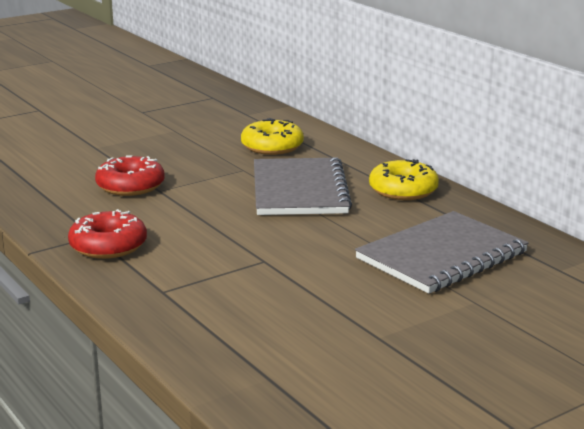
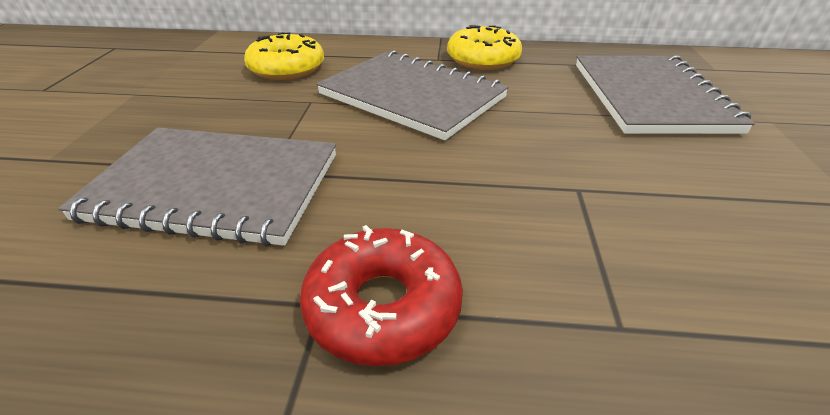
camera: 50 degrees left, 15 degrees up
red donut [95,155,165,196] -> grey notebook [58,127,336,246]

